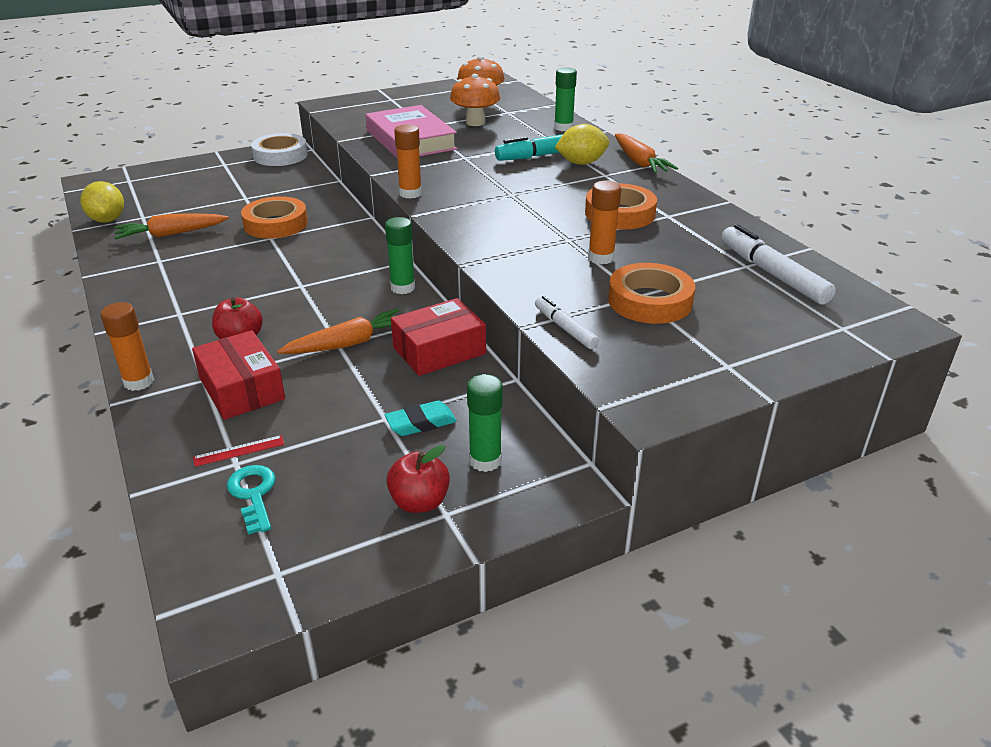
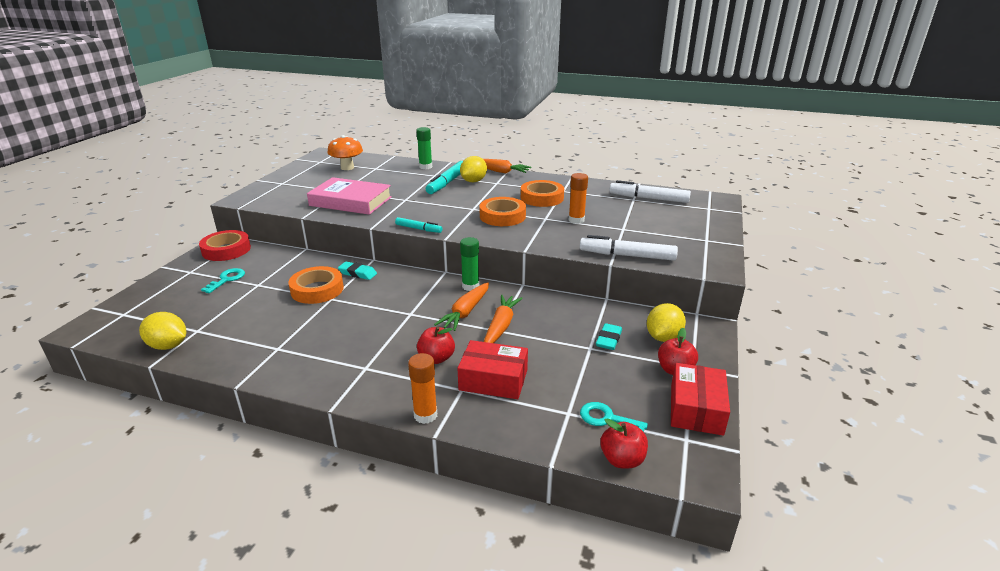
camera: 45 degrees left, 5 degrees down
orange carrot [114,213,229,240] -> orange carrot moved to [434,282,489,331]
red ruler [193,435,285,467] -> none
white tape [251,133,308,166] -> red tape [199,230,251,261]
red box [391,298,486,376] -> red box moved to [671,363,730,436]
orange glue stick [394,124,422,199] -> turquoise marker [395,217,442,233]
orange mushroom [450,74,500,126] -> none
green glue stick [467,374,503,472] -> yellow lemon [647,303,686,342]
white marker [535,296,599,349] -> white marker [580,235,678,261], size x1.71
orange tape [608,263,695,324] -> orange tape moved to [480,197,526,226]
none -> turquoise key [201,268,245,293]
none -> turquoise eraser [338,262,377,280]
none -> red apple [600,419,648,468]

